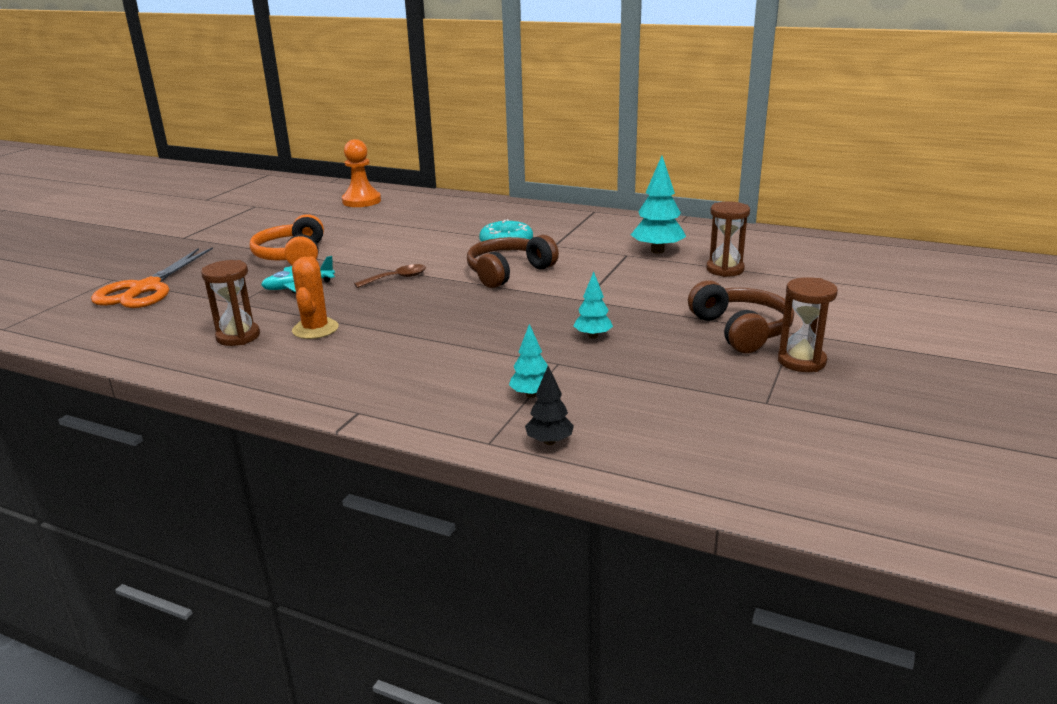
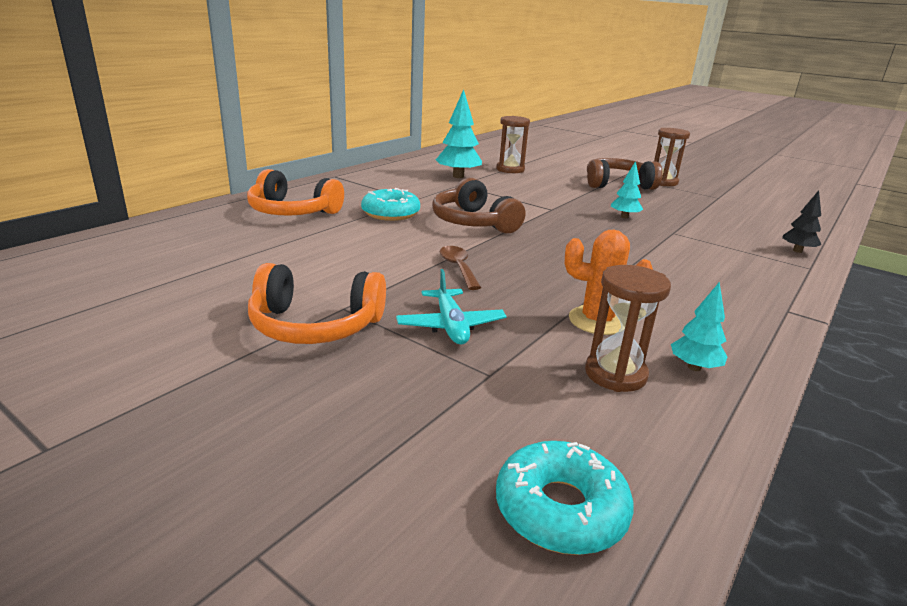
camera: 80 degrees left, 0 degrees up
orange scissors [91,247,213,308] -> none
orange pawn [342,139,381,207] -> none
turquoise tree [509,324,548,398] -> turquoise tree moved to [671,282,727,371]
none -> orange headphones [247,169,344,216]
none -> turquoise donut [496,441,634,555]

